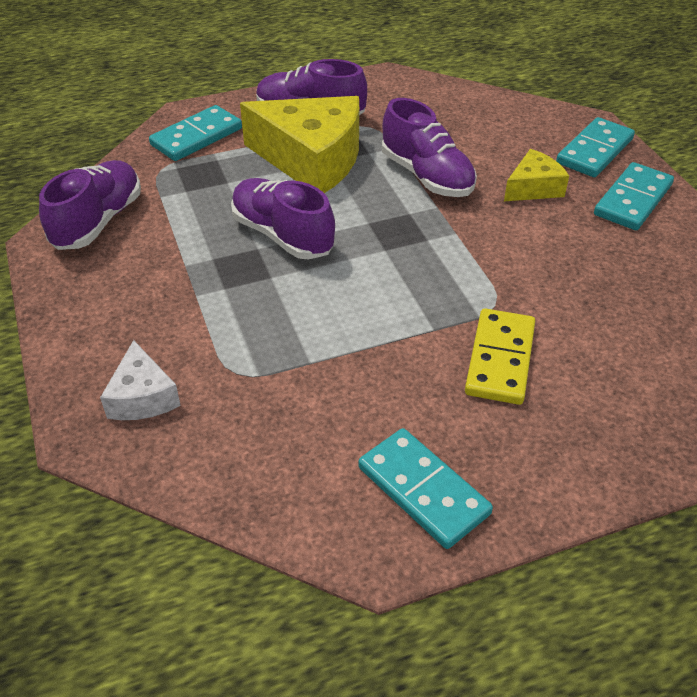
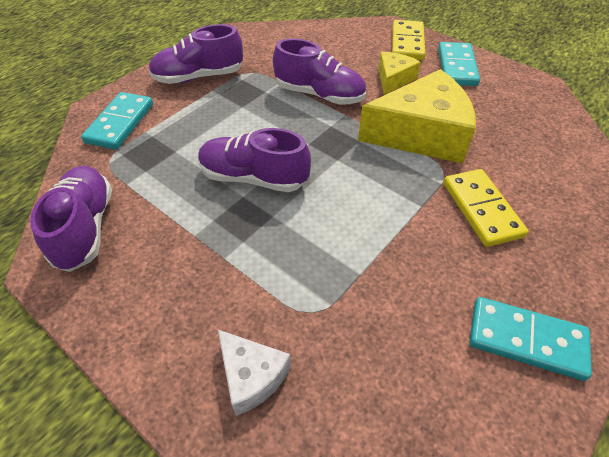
camera: 30 degrees left, 5 degrees up
yellow cheese [240,96,359,193] -> yellow cheese moved to [358,69,476,163]
turquoise domino [556,117,635,177] -> yellow domino [392,20,425,60]

